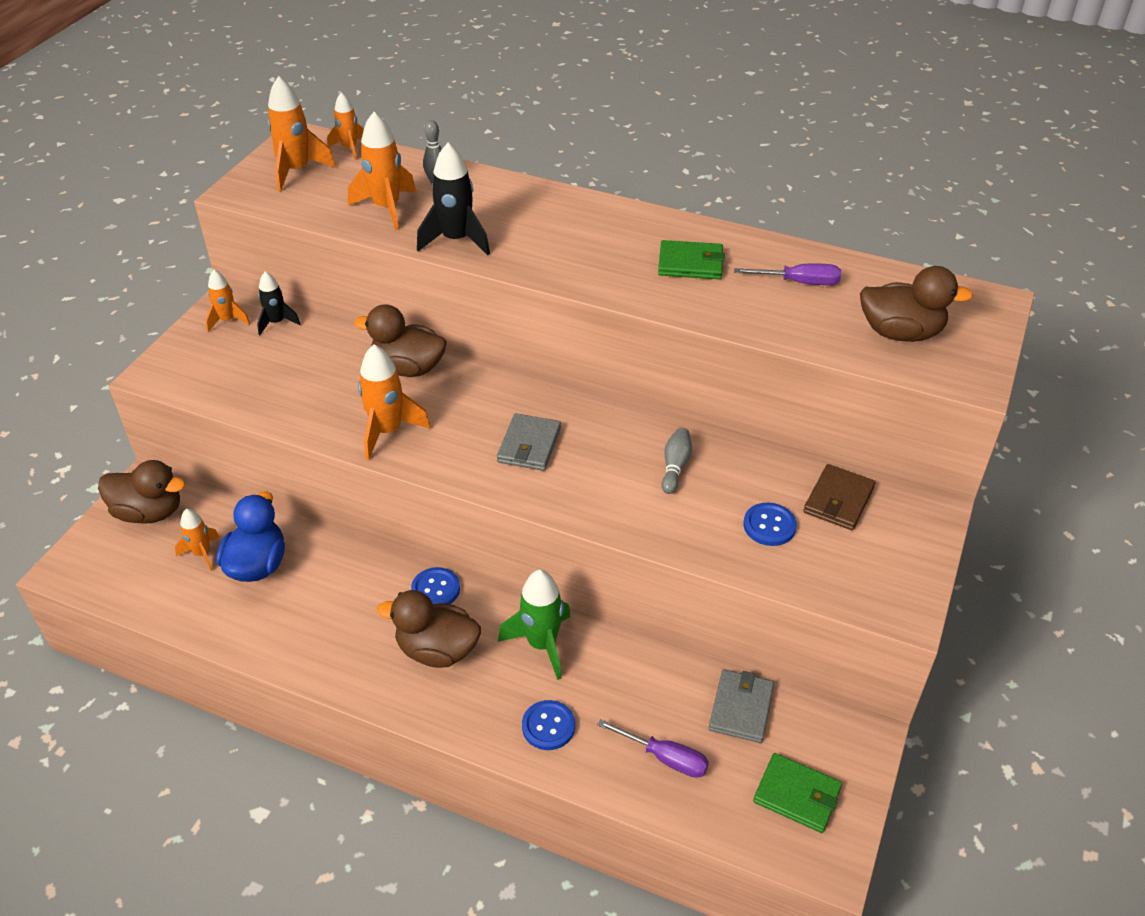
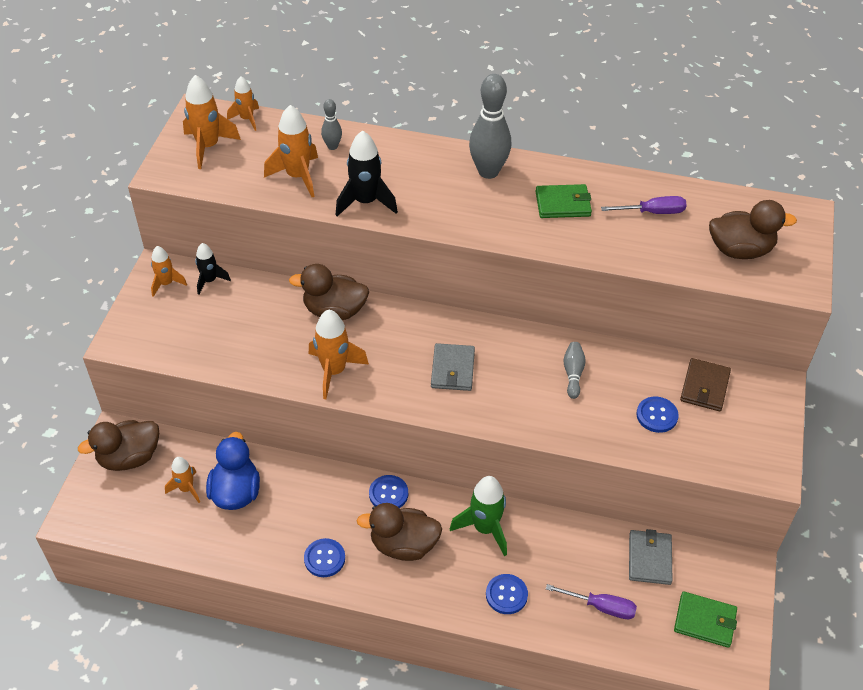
camera: 10 degrees left, 5 degrees up
brown duck [98,460,185,524] -> brown duck turned 150 degrees clockwise [78,420,159,471]
none -> blue button [304,538,345,577]
none -> grey bowling pin [469,74,511,179]

